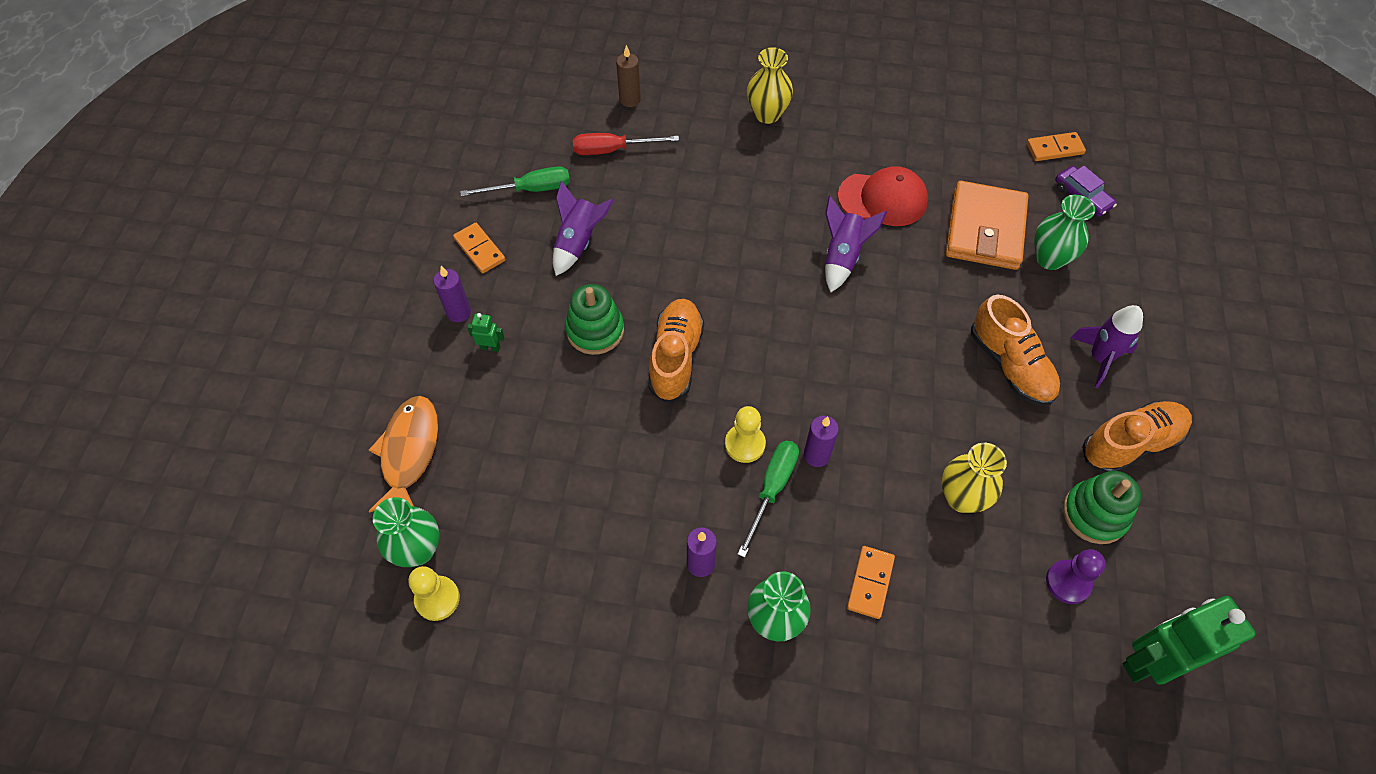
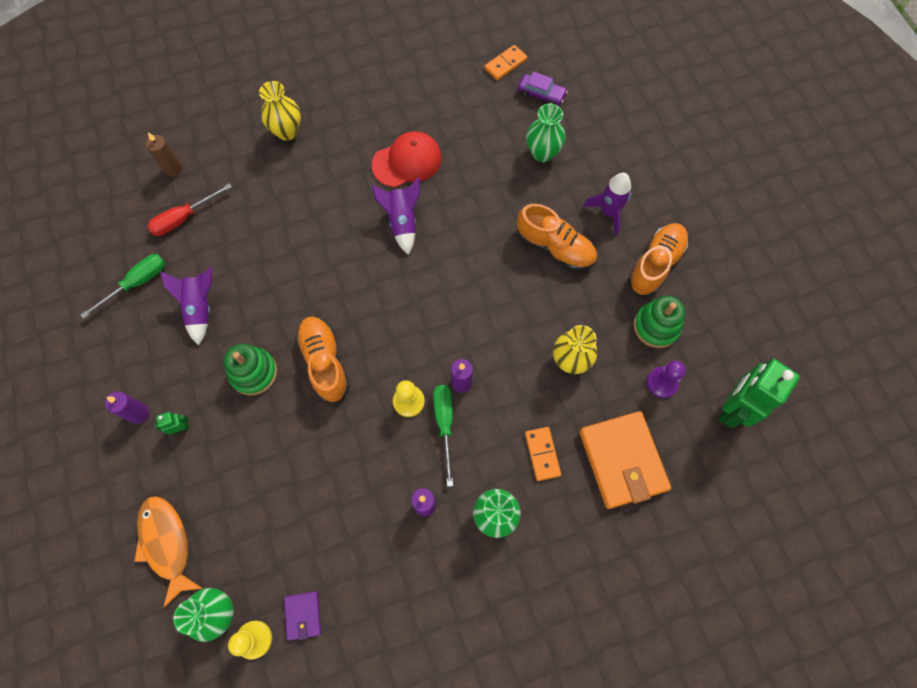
camera: 30 degrees left, 10 degrees up
orange domino [453,223,505,273] -> none
orange wallet [946,181,1028,270] -> orange wallet moved to [579,411,671,509]
none -> purple wallet [284,591,321,641]

